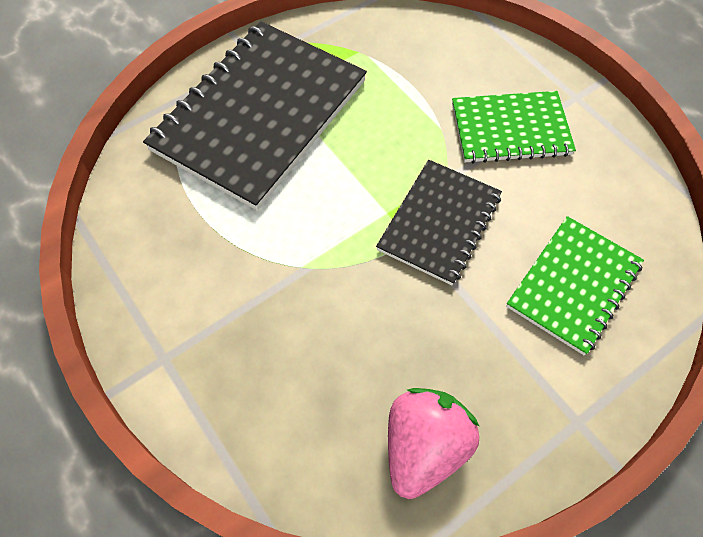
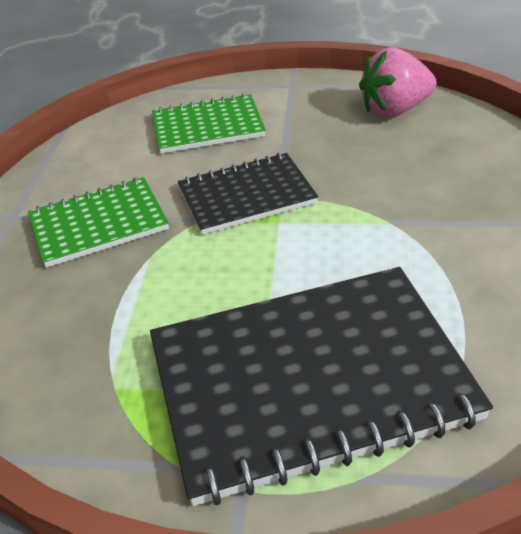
camera: 135 degrees left, 20 degrees down
green notebook [452,91,576,164] -> green notebook turned 60 degrees counterclockwise [28,177,169,268]

